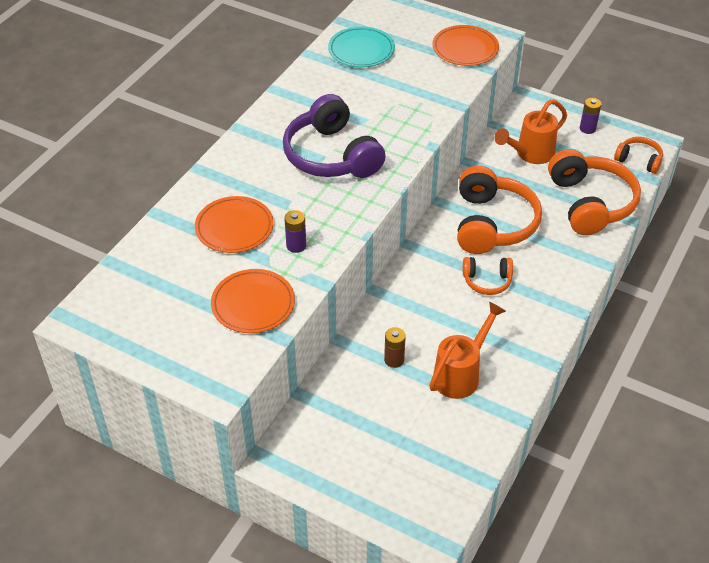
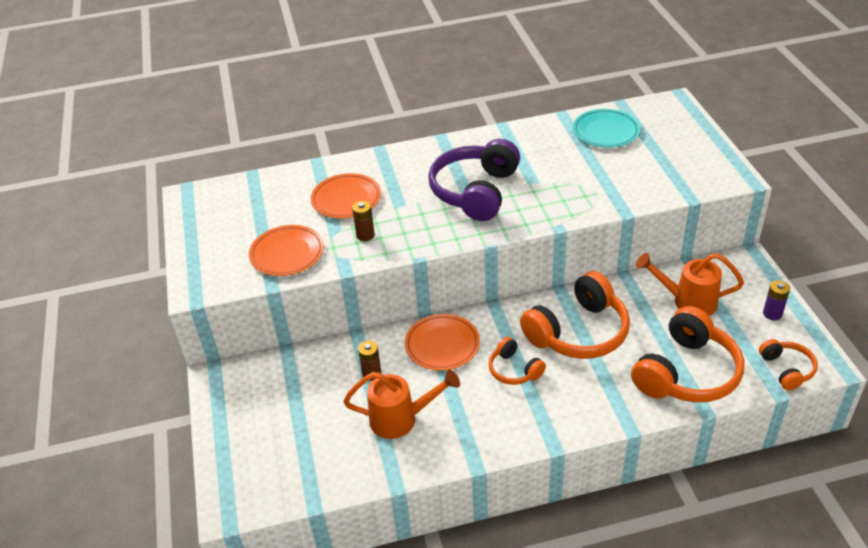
camera: 50 degrees right, 5 degrees down
purple battery [284,210,306,253] -> brown battery [352,201,375,241]
orange plate [432,25,499,66] -> orange plate moved to [405,314,480,371]

